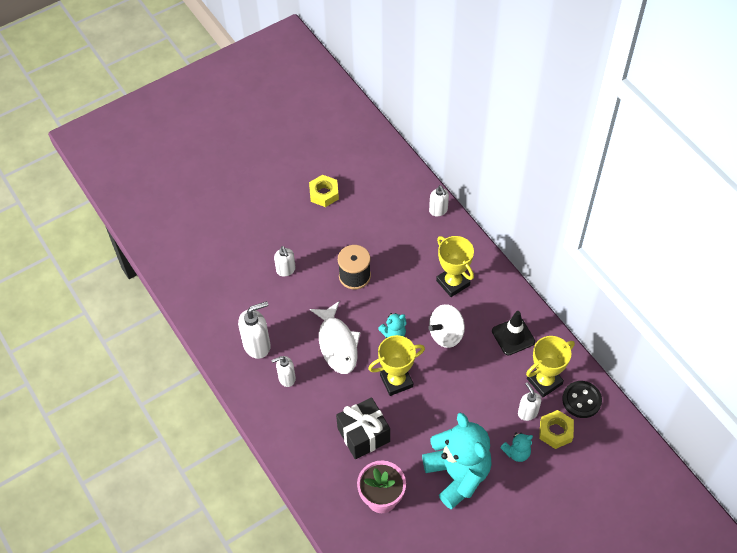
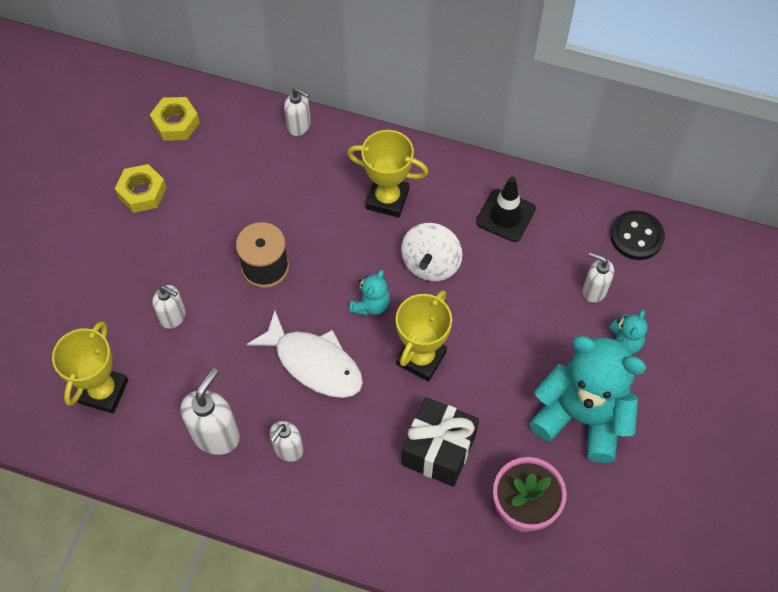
camera: 40 degrees left, 5 degrees up
yellow trophy [526,336,575,397] -> yellow trophy moved to [52,321,128,413]
yellow nut [539,410,574,449] -> yellow nut moved to [150,97,200,141]

